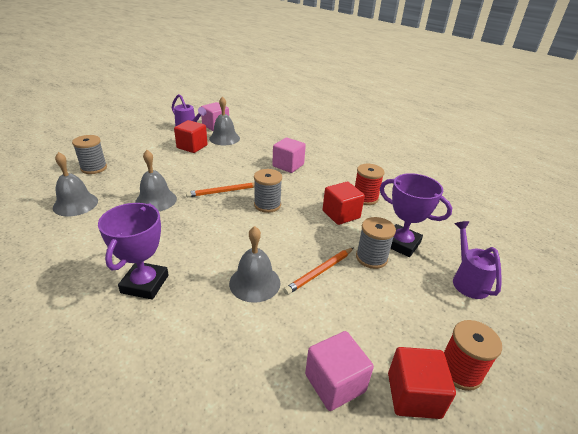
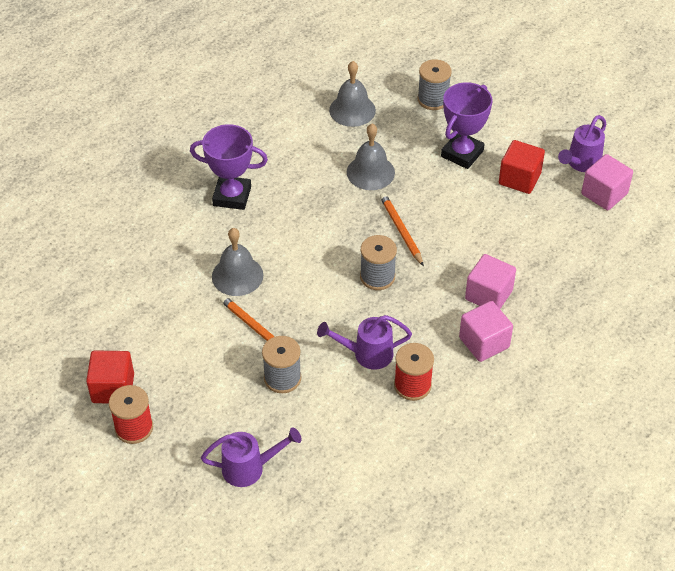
camera: 90 degrees right, 15 degrees up
grey bell [209,96,240,145] -> none
pink cube [305,331,374,411] -> pink cube moved to [459,301,513,362]
red cube [323,182,365,225] -> purple watering can [317,315,412,370]
purple trophy [380,173,452,257] -> purple trophy moved to [441,82,493,169]

